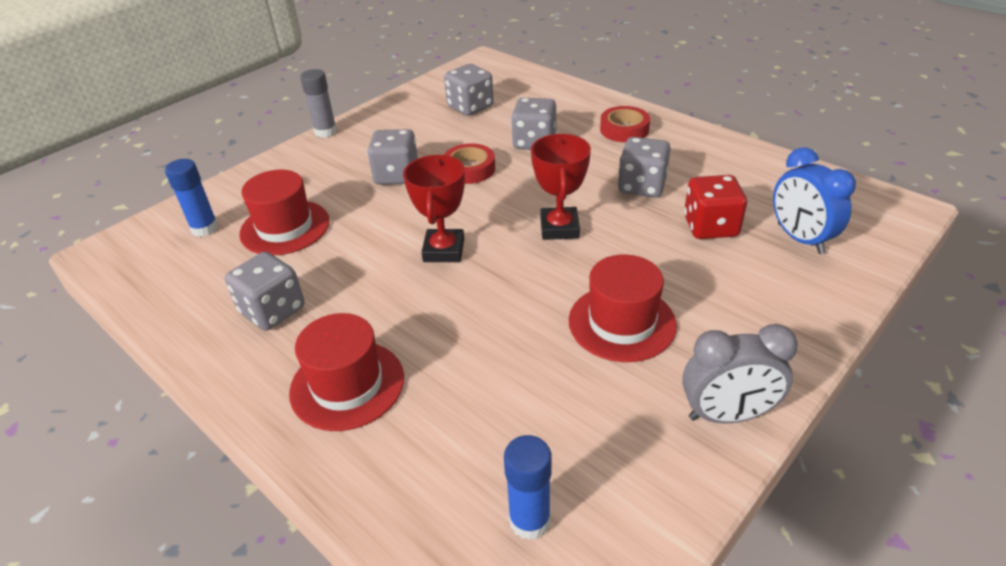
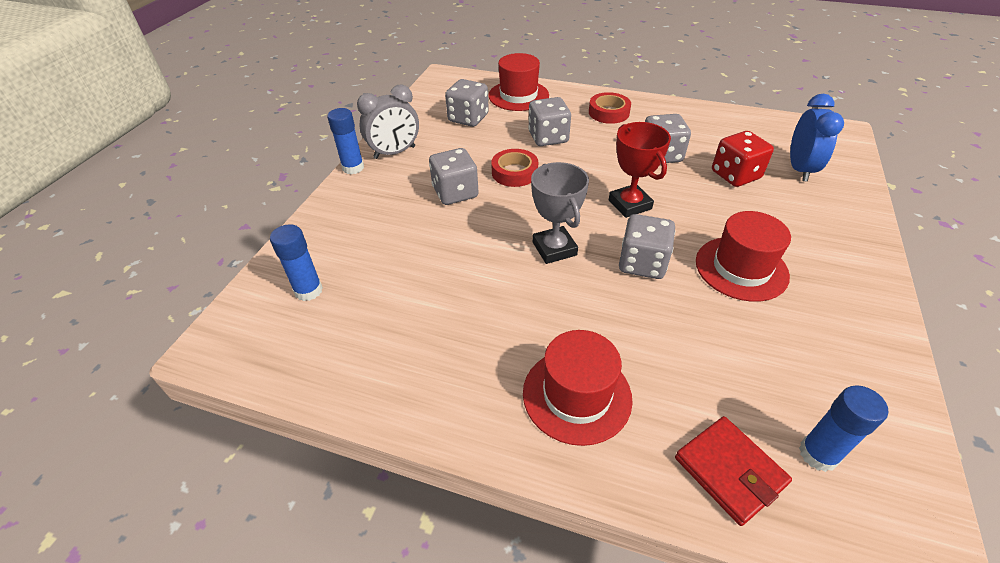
camera: 25 degrees left, 5 degrees up
grey dice [225,252,304,331] -> grey dice moved to [619,214,675,279]
red hat [239,170,330,255] -> red hat moved to [488,53,549,111]
grey glue stick [300,69,337,138] -> blue glue stick [327,108,364,174]
red trophy [403,155,465,262] -> grey trophy [531,162,589,264]
grey clock [682,324,798,423] -> grey clock moved to [357,84,419,159]
blue clock [773,147,856,254] -> blue clock turned 120 degrees counterclockwise [790,94,844,181]
none -> red wallet [675,416,792,526]

